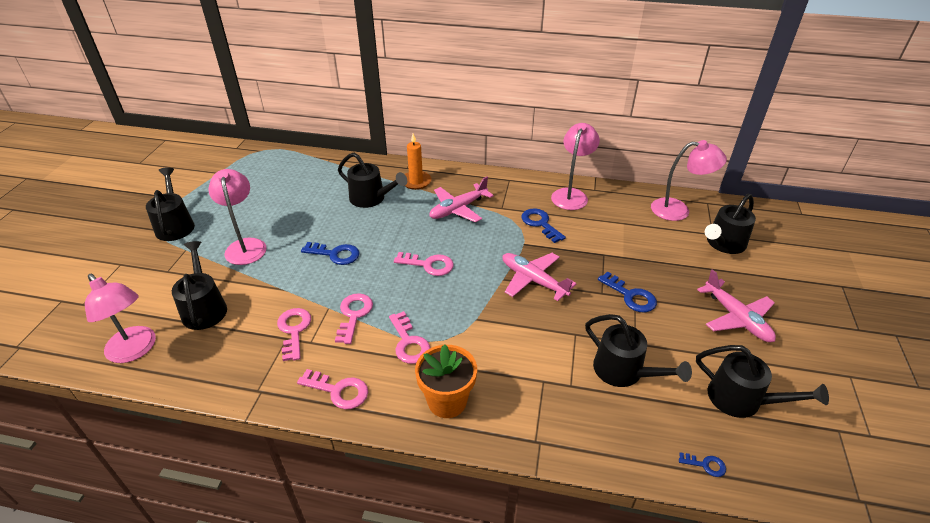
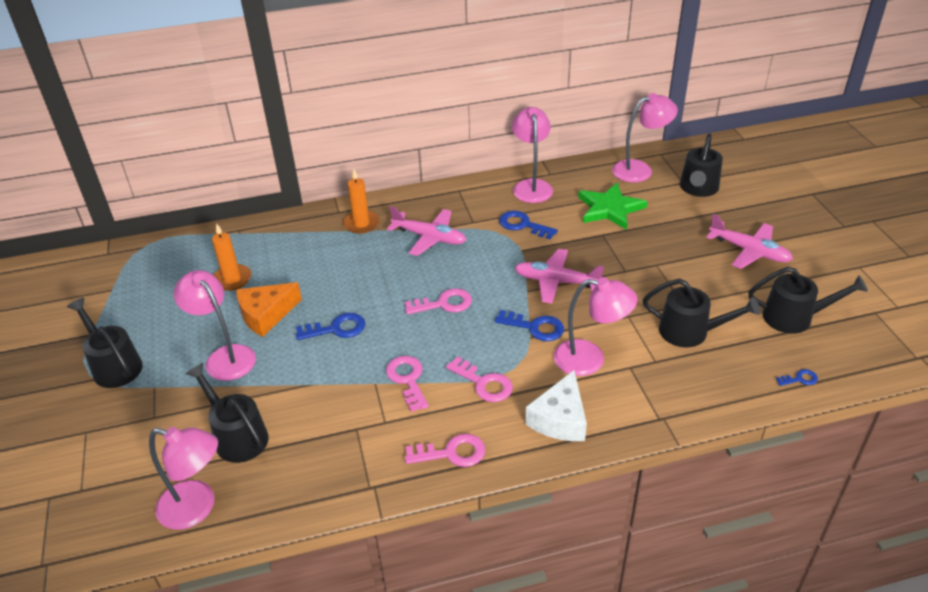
camera: 25 degrees left, 0 degrees up
pink key [277,308,311,361] -> none
black watering can [338,153,407,208] -> none
orange flower pot [415,344,477,418] -> white cheese [526,370,587,441]
pink plane [429,177,494,222] -> pink plane turned 90 degrees counterclockwise [387,206,466,256]
blue key [598,271,657,312] -> blue key moved to [495,310,564,341]
none -> orange candle [212,224,251,291]
none -> orange cheese [236,282,302,337]
none -> pink lamp [554,277,638,376]
none -> green star [578,183,648,230]

